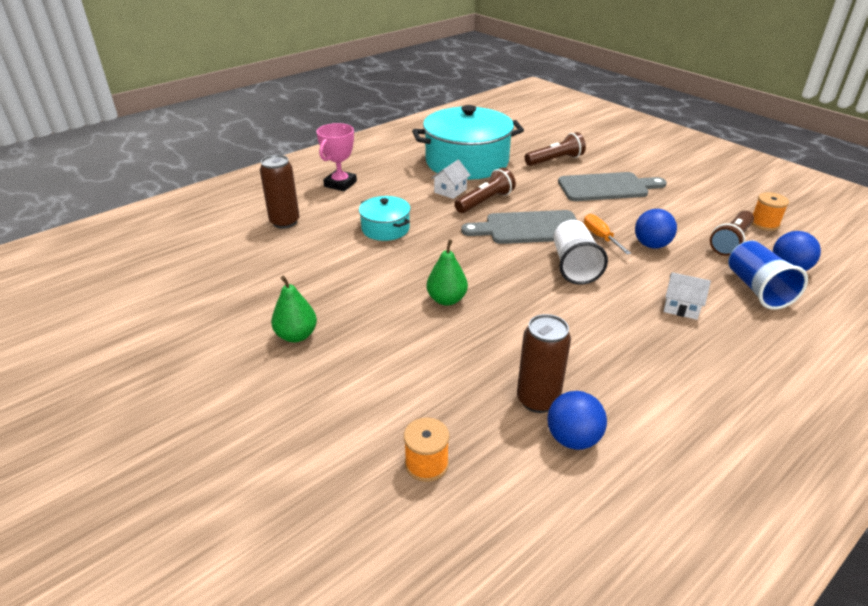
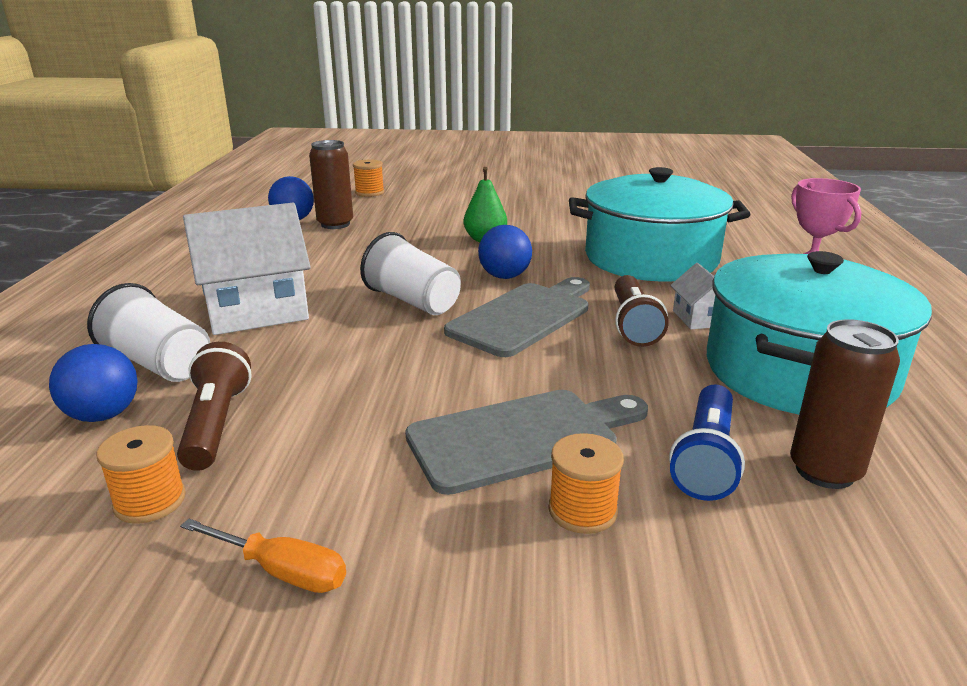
camera: 135 degrees right, 10 degrees down
brown can [260,155,300,229] -> brown can moved to [790,319,900,489]
green pear [271,276,317,342] -> none
turquoise pot [359,196,411,241] -> turquoise pot [569,167,751,282], size x2.05
brown flashlight [525,132,586,166] -> blue flashlight [669,384,745,501]
grey cutting board [558,172,667,201] -> grey cutting board turned 150 degrees counterclockwise [405,390,648,495]
orange screwdriver [584,214,631,255] -> orange screwdriver moved to [180,519,346,593]
blue ball [635,209,677,249] -> blue ball moved to [478,225,532,279]
white house [664,272,711,320] -> white house [183,203,311,335], size x2.12
blue cup [728,240,808,310] -> white cup [87,283,210,382]
none -> orange spool [548,433,624,534]

